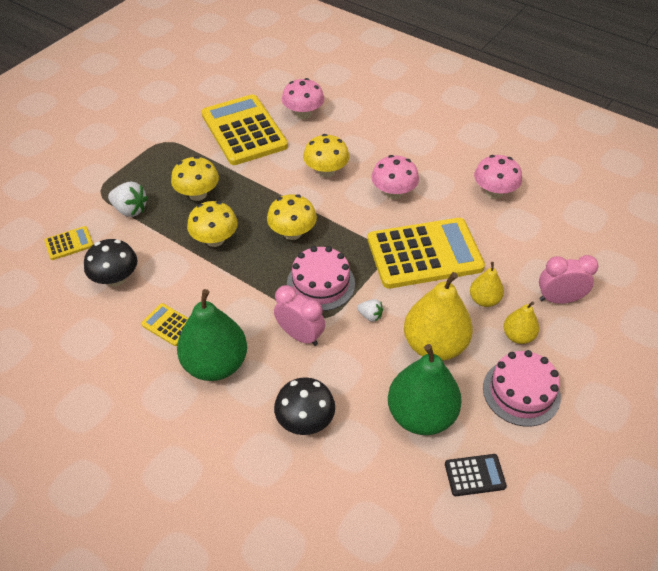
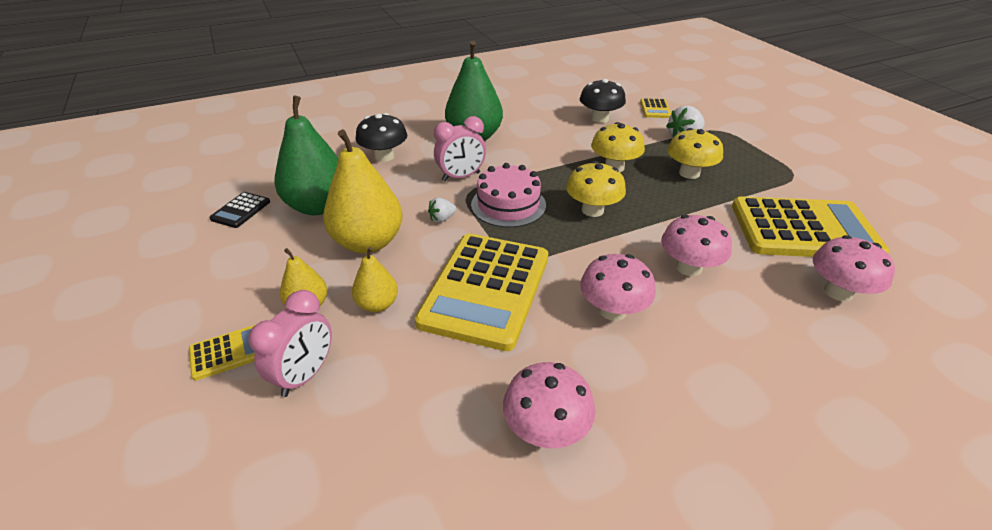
camera: 120 degrees right, 10 degrees down
yellow calculator [141,303,188,346] -> yellow calculator moved to [189,325,255,381]
yellow mushroom [303,134,349,178] -> pink mushroom [661,215,732,276]
pink cake [483,350,561,427] -> none

